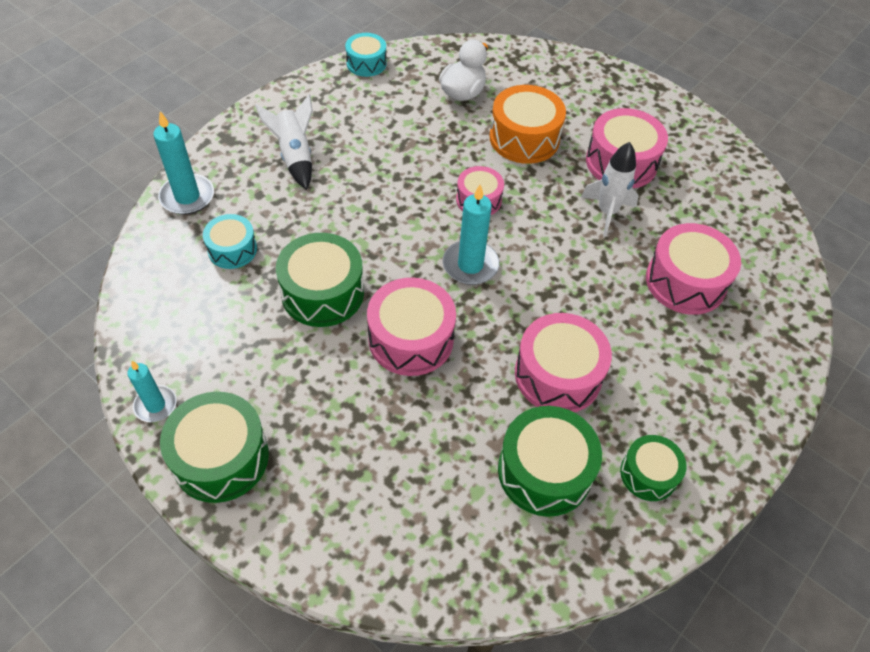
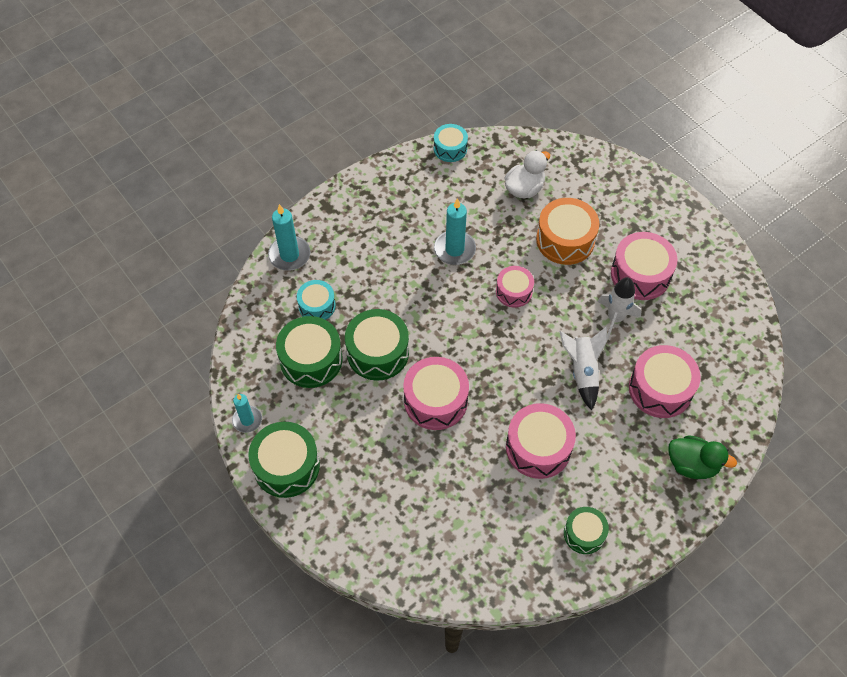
camera: 15 degrees right, 5 degrees up
white rocket [255,95,313,190] -> white rocket moved to [559,327,607,410]
turquoise candle [442,185,500,285] -> turquoise candle moved to [434,198,476,265]
green drum [498,406,602,517] -> green drum moved to [276,316,342,388]
none -> green duck [668,435,737,479]

